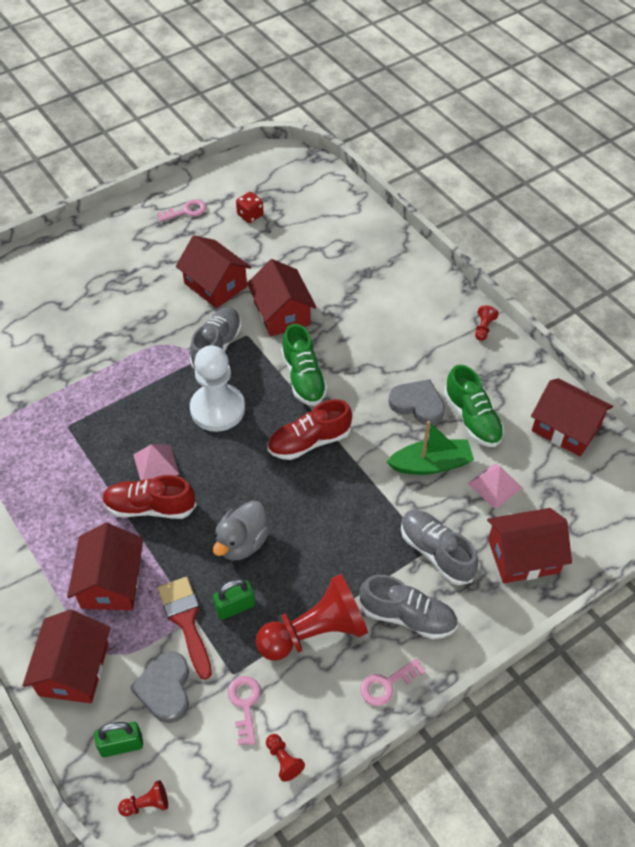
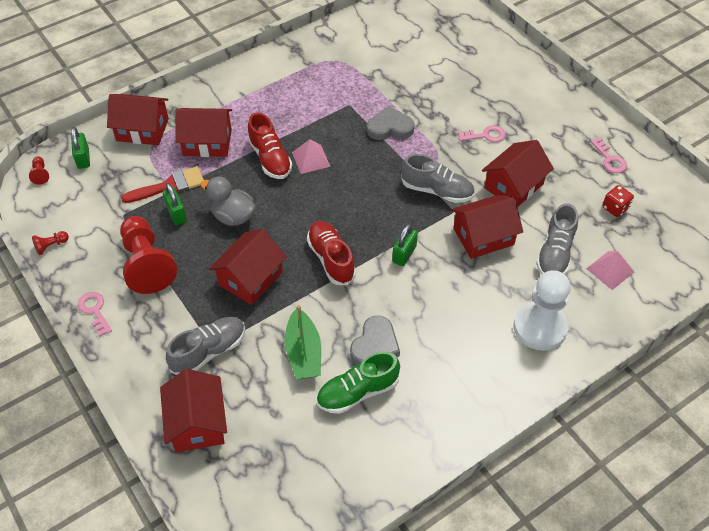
camera: 90 degrees right, 0 degrees up
red shoe [102,475,197,519] -> red shoe turned 150 degrees clockwise [247,112,292,179]
grey heart [130,651,189,723] -> grey heart moved to [367,106,415,140]
white pawn [190,345,245,432] -> white pawn moved to [514,270,571,351]
pink key [228,676,261,745] -> pink key moved to [458,125,506,142]
green shoe [281,324,328,406] -> green padlock [392,224,418,266]
grey shoe [359,575,458,639] -> grey shoe moved to [536,203,578,275]
pink pyramid [468,463,522,509] -> pink pyramid moved to [586,251,634,290]
red pawn [475,306,499,341] -> none
red house [531,378,613,456] -> red house moved to [209,229,287,305]

